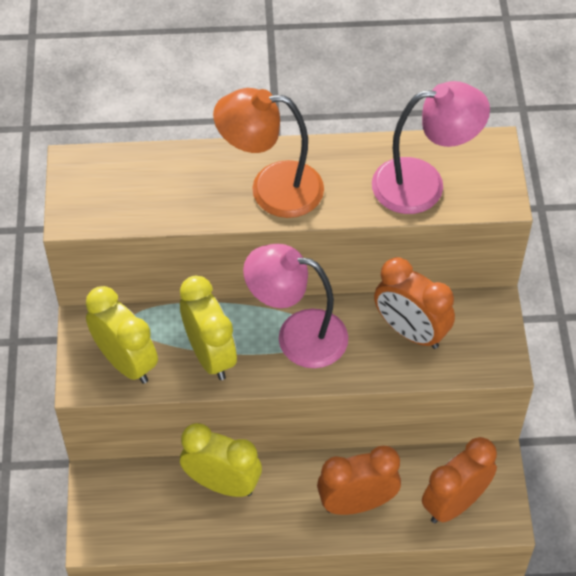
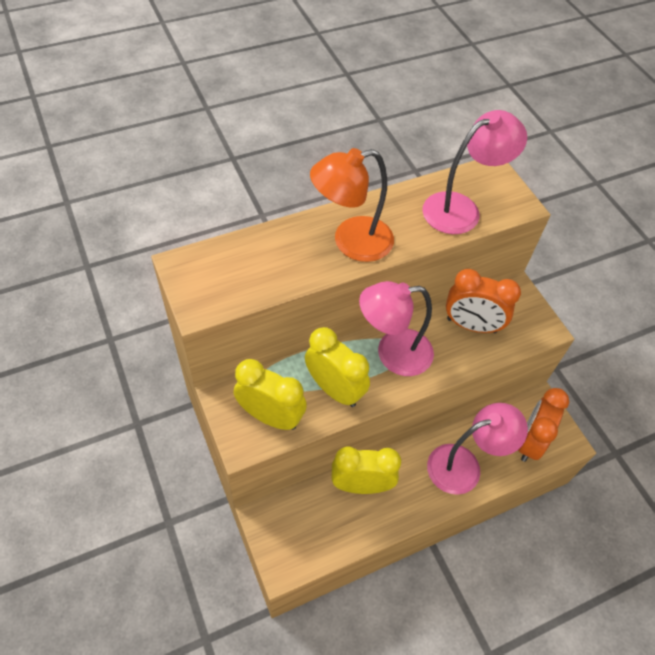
camera: 25 degrees left, 0 degrees up
orange clock [317,446,401,515] -> pink lamp [427,403,528,495]

